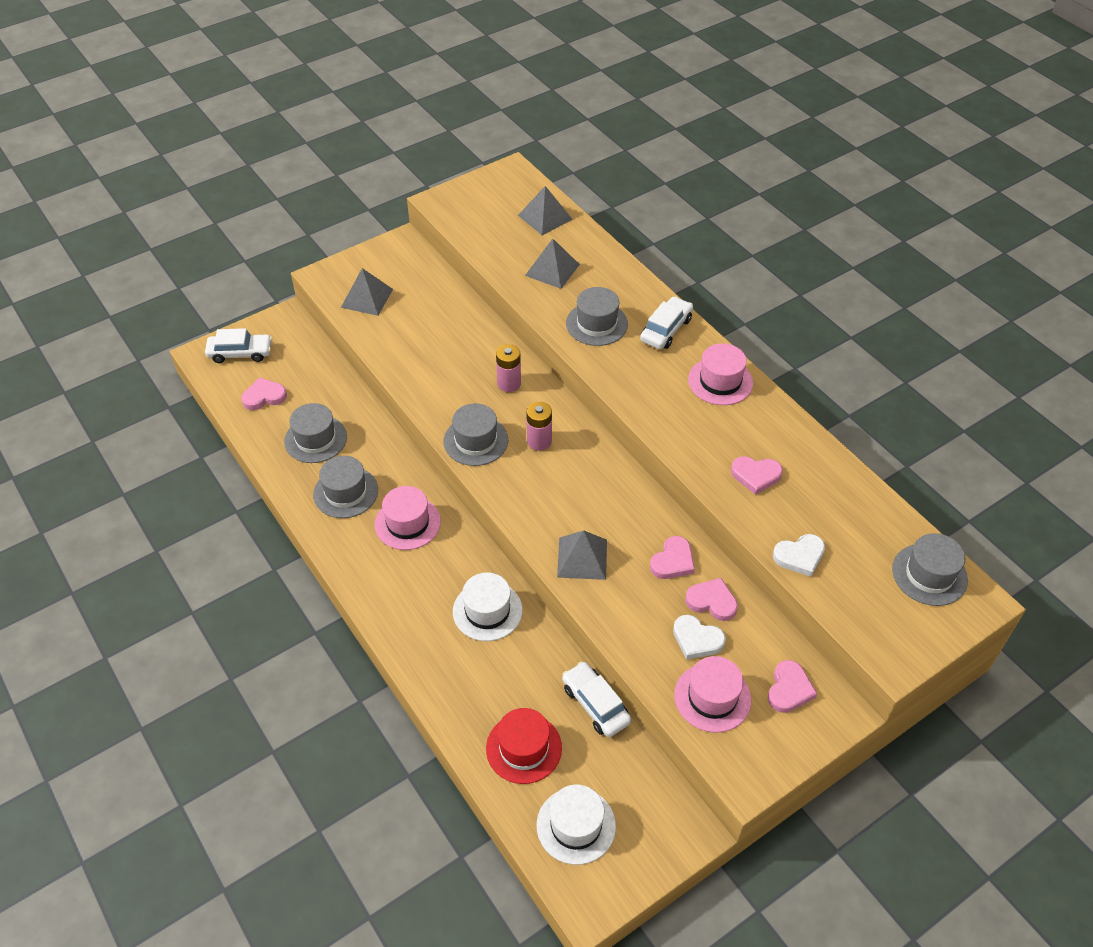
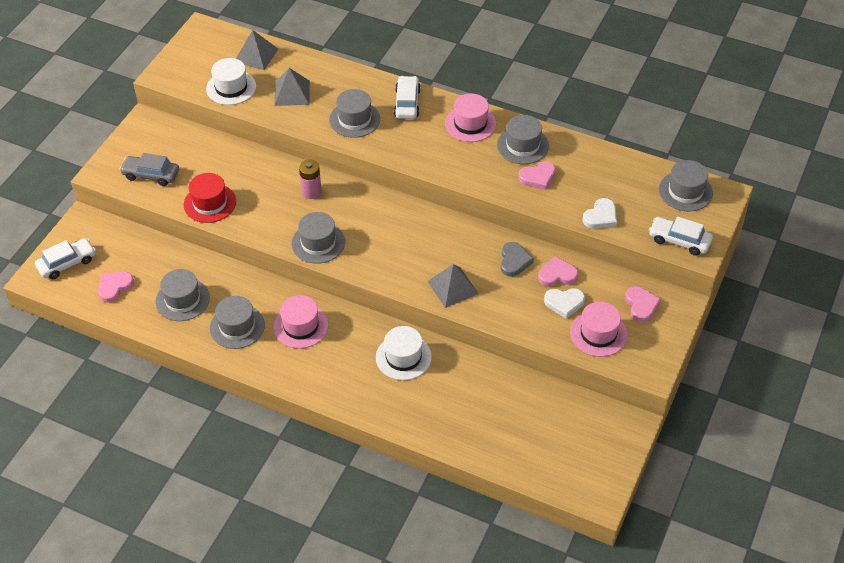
camera: 30 degrees left, 0 degrees up
grey pyramid [341,268,393,316] -> grey car [120,153,179,186]
red hat [486,708,562,784] -> red hat moved to [184,173,236,223]
pink battery [526,402,552,451] -> none
white hat [537,785,616,865] -> white hat moved to [206,58,256,105]
white car [562,661,632,737] -> white car moved to [649,216,713,256]
pink heart [650,536,695,579] -> grey heart [500,242,534,277]
none -> grey hat [497,115,549,164]

